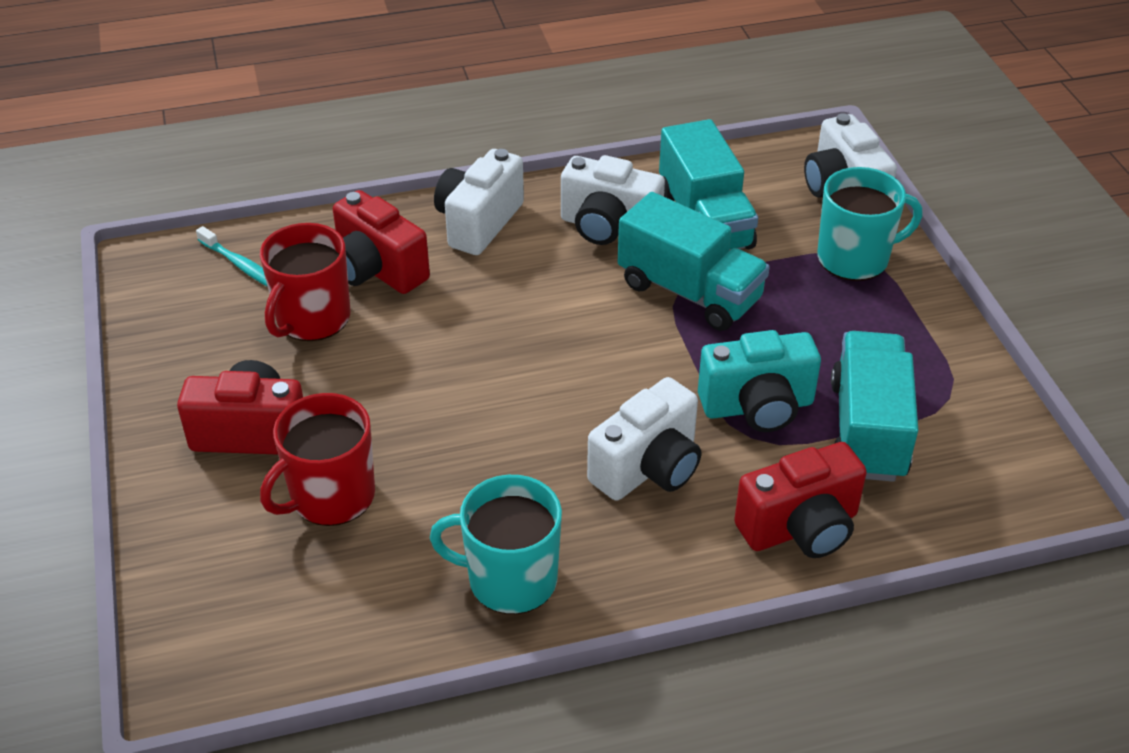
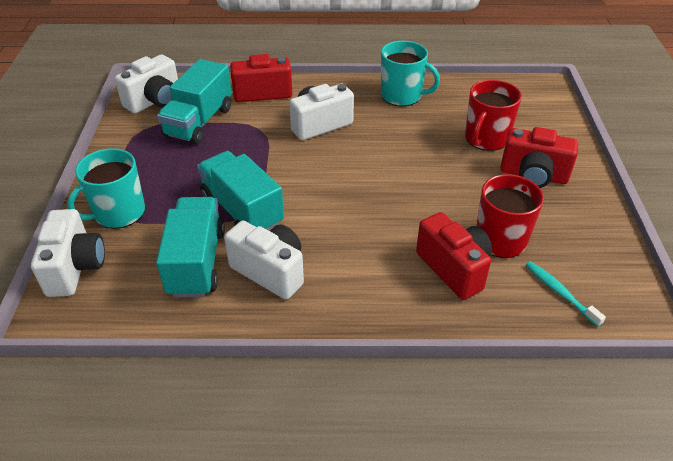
camera: 165 degrees left, 0 degrees up
red mug [260,393,375,526] -> red mug turned 150 degrees clockwise [465,80,522,151]
white camera [434,149,524,255] -> white camera moved to [115,54,178,114]
turquoise camera [698,330,821,432] -> none
turquoise mug [817,167,922,281] -> turquoise mug turned 45 degrees counterclockwise [67,148,145,229]

